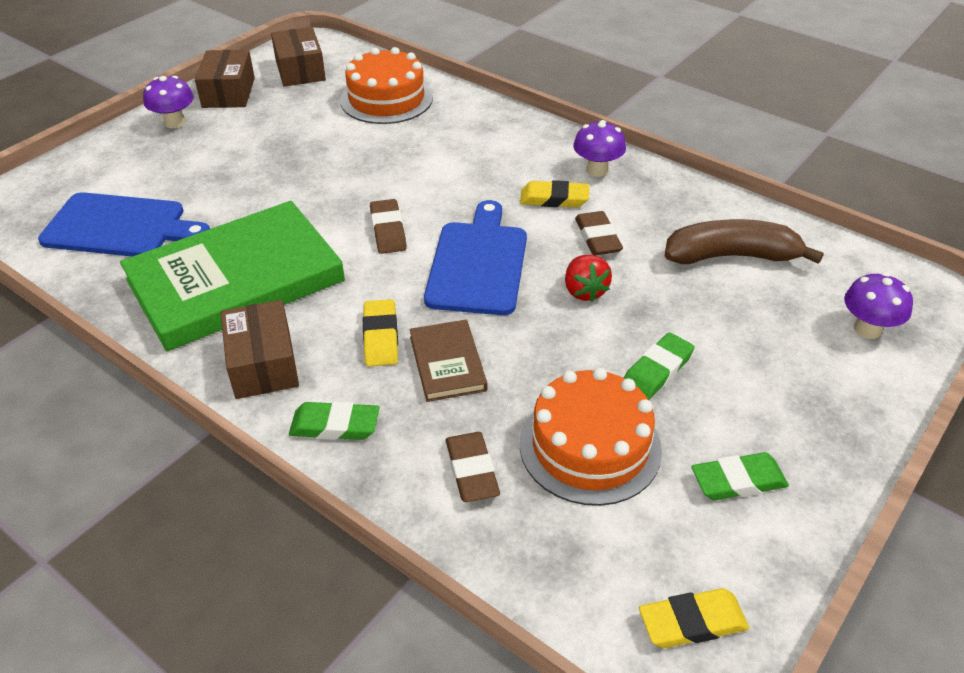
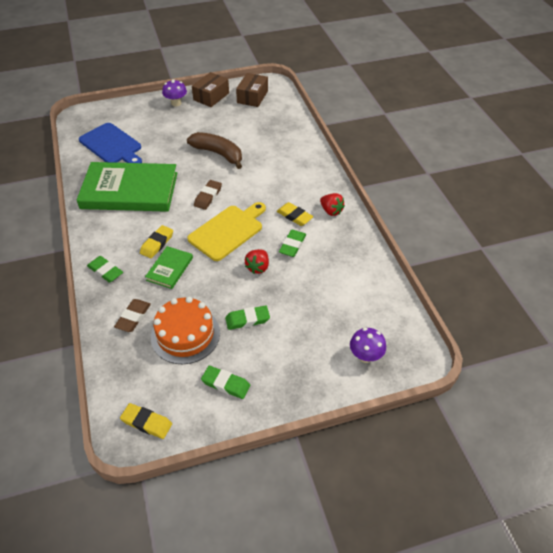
camera: 35 degrees right, 5 degrees up
brown box [220,300,299,399] -> none
orange cake [340,47,433,124] -> none
brown book [409,320,487,402] -> green book [145,246,193,289]
blue cutting board [424,200,527,315] -> yellow cutting board [187,202,266,261]
purple mushroom [573,120,626,177] -> red strawberry [320,193,345,216]
brown eraser [575,211,623,255] -> green eraser [279,230,306,257]
brown banana [665,219,823,264] -> brown banana moved to [187,132,242,169]

